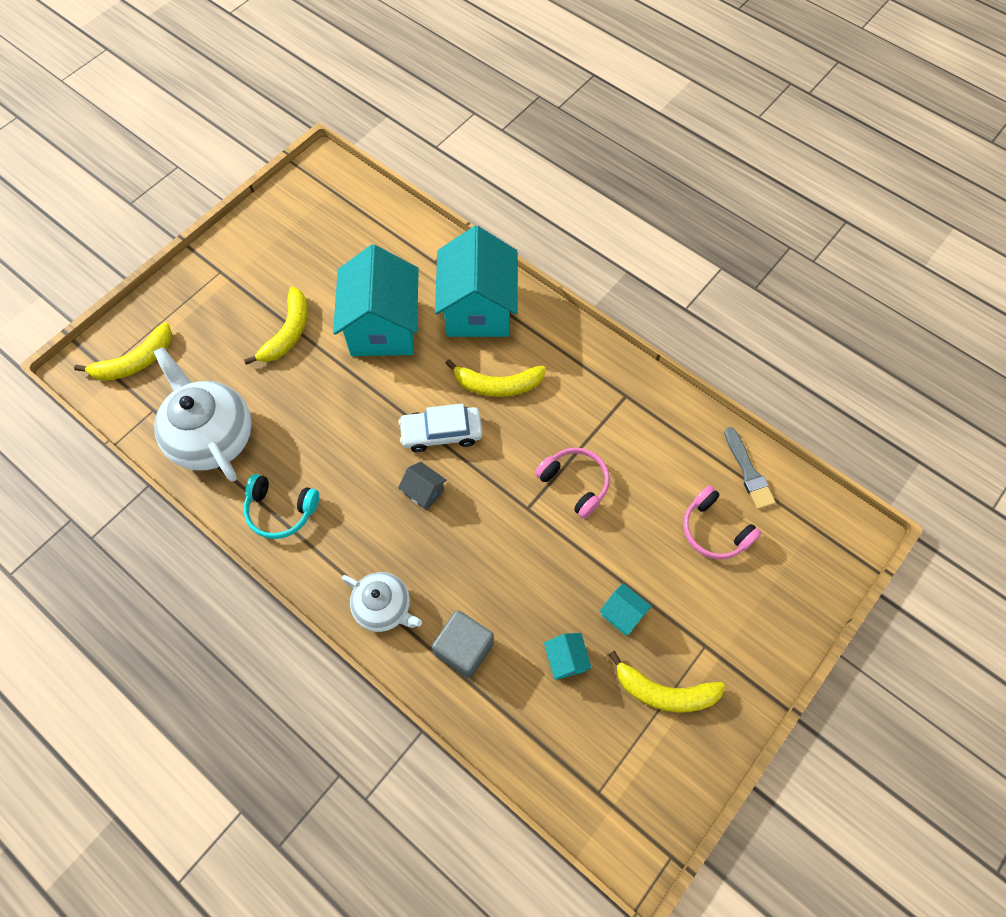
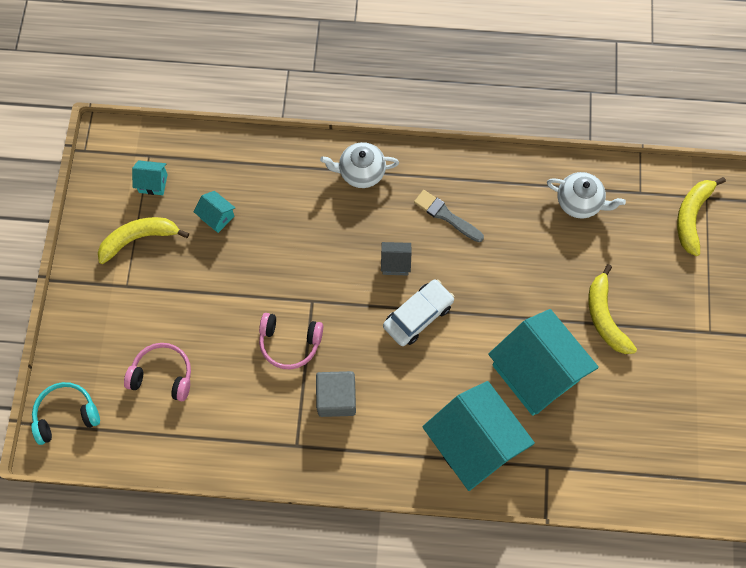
camera: 145 degrees right, 5 degrees up
white teapot [154,347,252,482] -> white teapot [547,172,626,218], size x0.59
turquoise headphones [244,474,319,539] -> turquoise headphones moved to [31,382,100,445]
grey cube [432,610,494,678] -> grey cube moved to [316,371,356,417]
yellow banana [445,359,546,397] -> none
turquoise house [600,583,652,635] -> turquoise house moved to [132,160,168,195]
grey brush [724,427,776,509] -> grey brush moved to [414,190,484,242]

